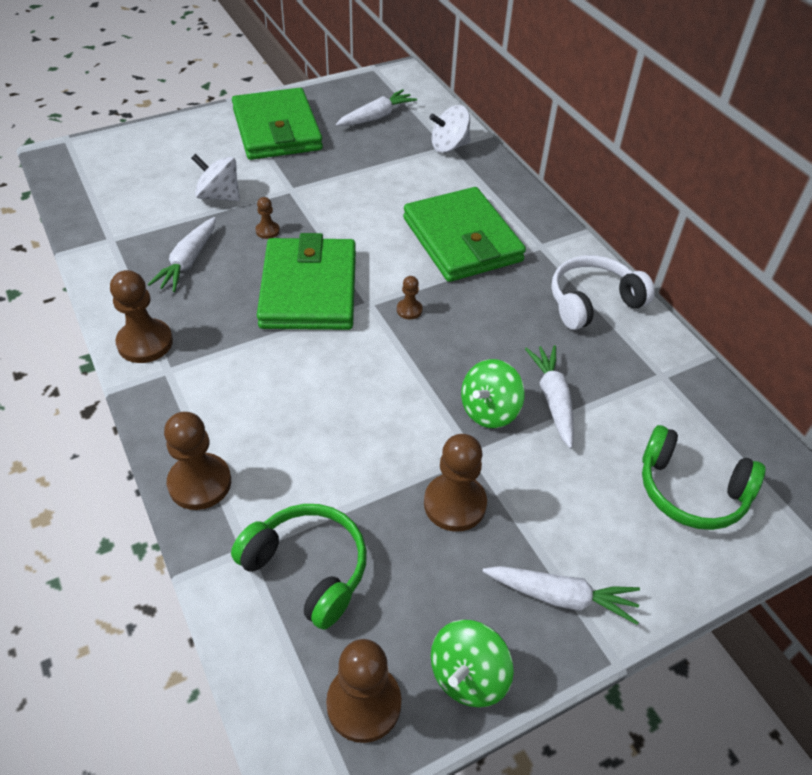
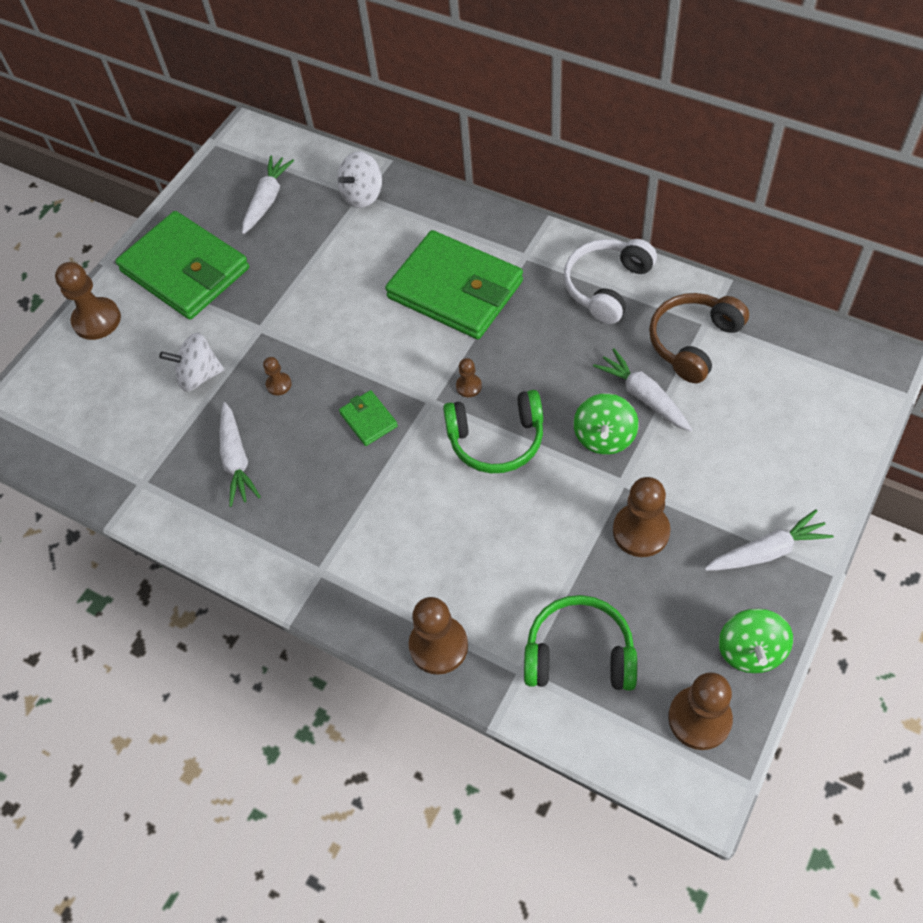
camera: 25 degrees left, 10 degrees up
brown pawn [110,270,173,363] -> brown pawn moved to [55,262,121,340]
green wallet [257,233,356,330] -> green wallet [339,390,398,446], size x0.42
green headphones [642,425,766,530] -> green headphones moved to [443,390,543,473]
none -> brown headphones [649,293,749,383]

